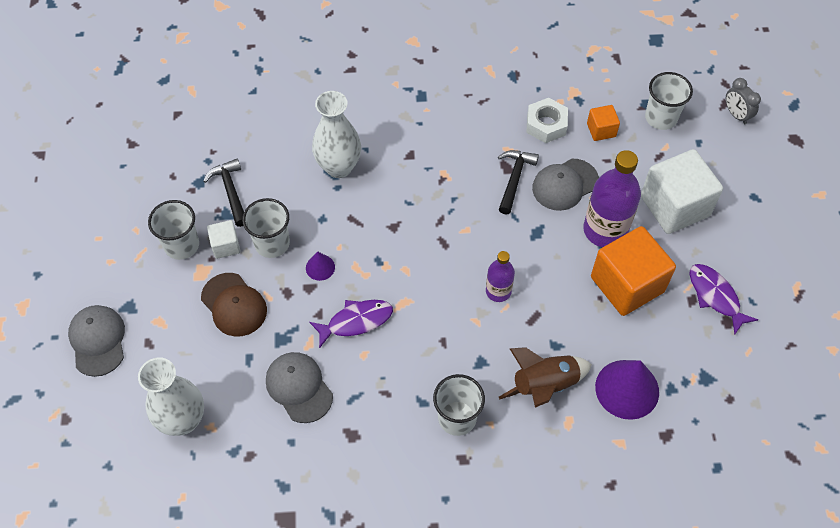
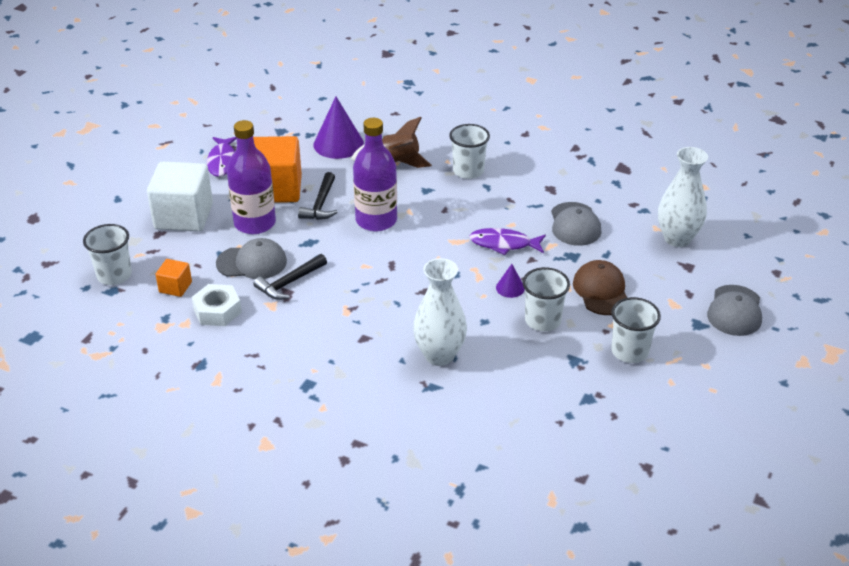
camera: 150 degrees left, 20 degrees down
black hammer [203,159,244,227] -> black hammer moved to [298,172,338,220]
white cube [207,220,240,259] -> none
purple bottle [486,251,515,302] -> purple bottle [353,118,397,232], size x1.78
grey clock [726,78,761,124] -> none

